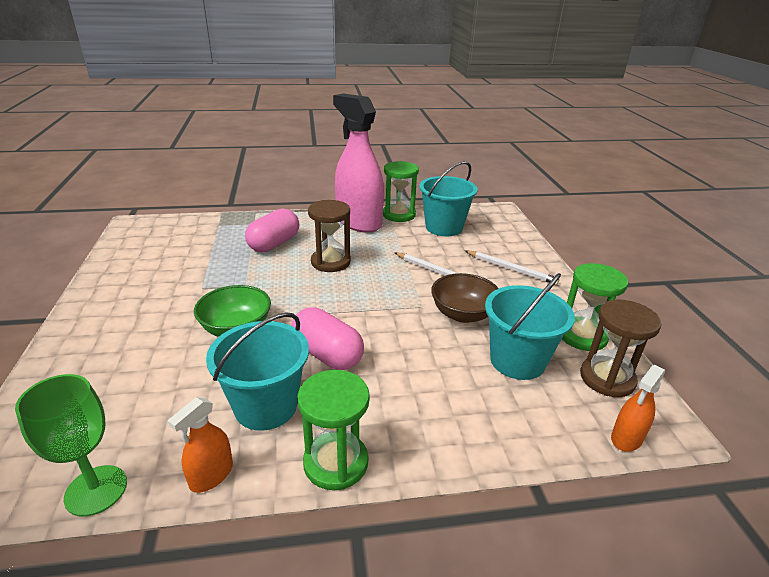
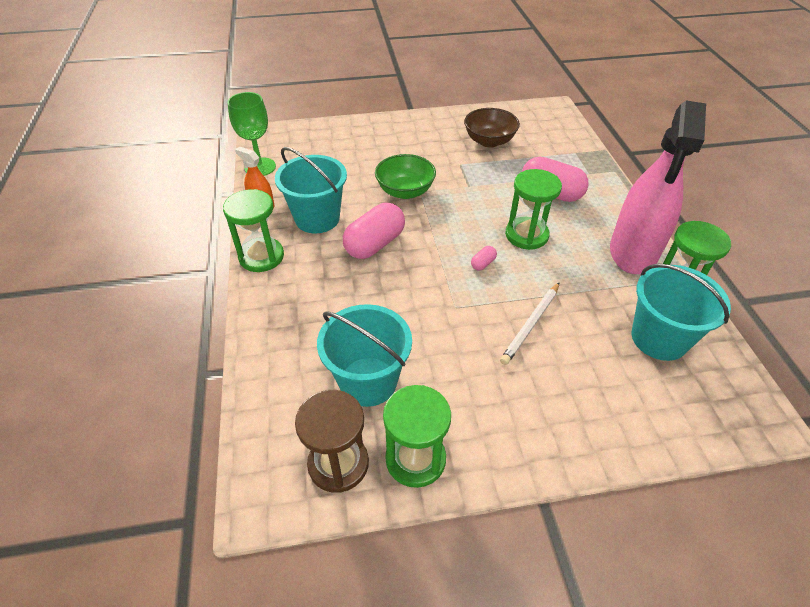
camera: 90 degrees right, 15 degrees up
brown hourglass [308,200,351,272] -> green hourglass [505,169,562,250]
pink spray bottle [333,94,384,233] -> pink spray bottle turned 150 degrees clockwise [610,100,706,274]
brown bowl [431,273,499,323] -> brown bowl moved to [464,108,520,148]
white pencil [465,251,559,285] -> none
orange spray bottle [611,365,665,452] -> none
none -> pink capsule [471,246,497,270]

